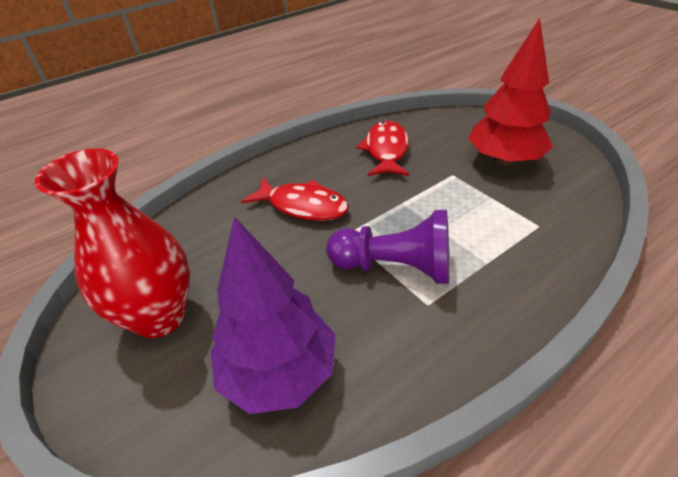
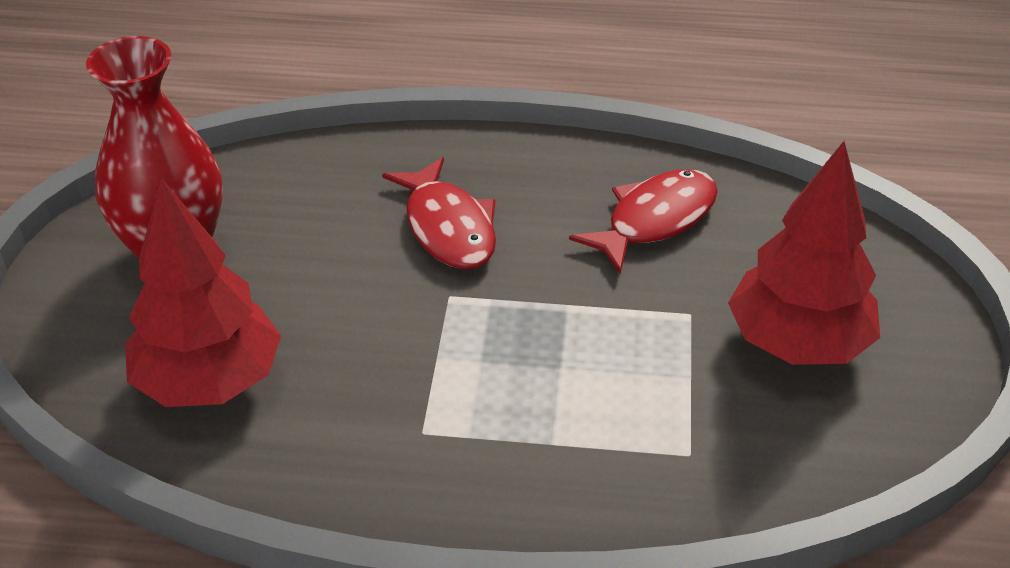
camera: 40 degrees right, 0 degrees up
purple tree [211,217,335,414] -> red tree [125,178,281,407]
purple pawn [326,210,449,284] -> none

